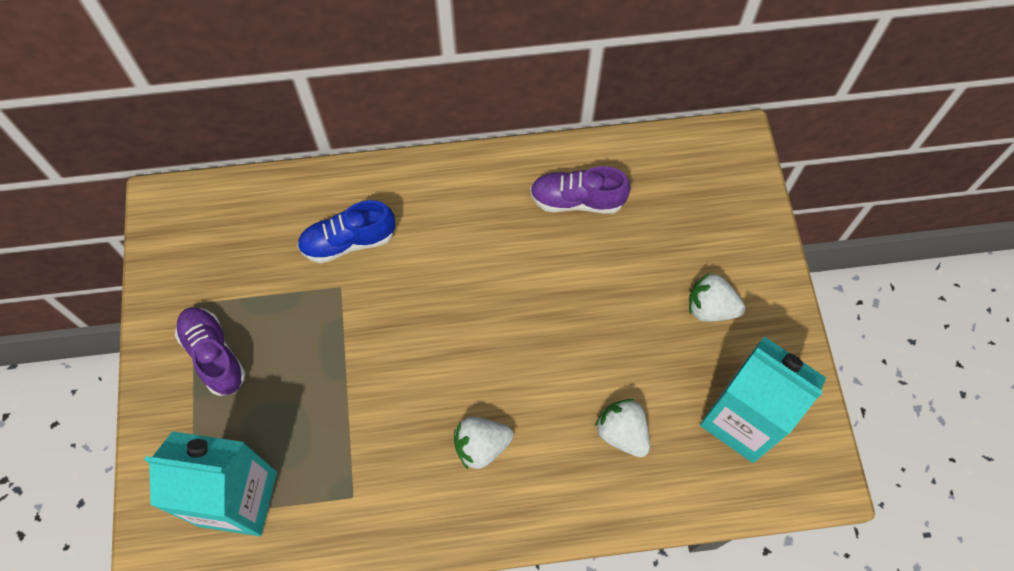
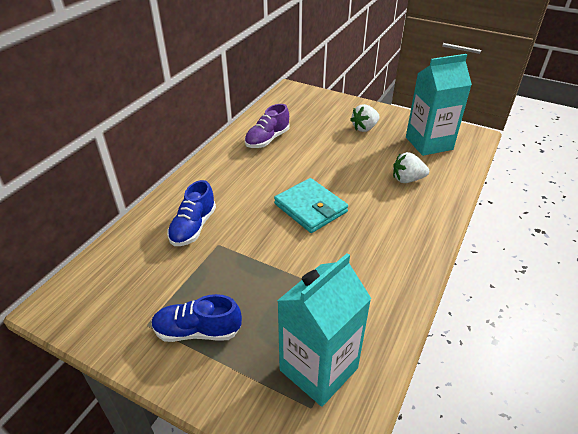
camera: 55 degrees left, 25 degrees down
purple shoe [175,307,246,396] -> blue shoe [152,294,242,342]
white strawberry [454,417,514,469] -> none
none -> turquoise wallet [274,178,348,233]

